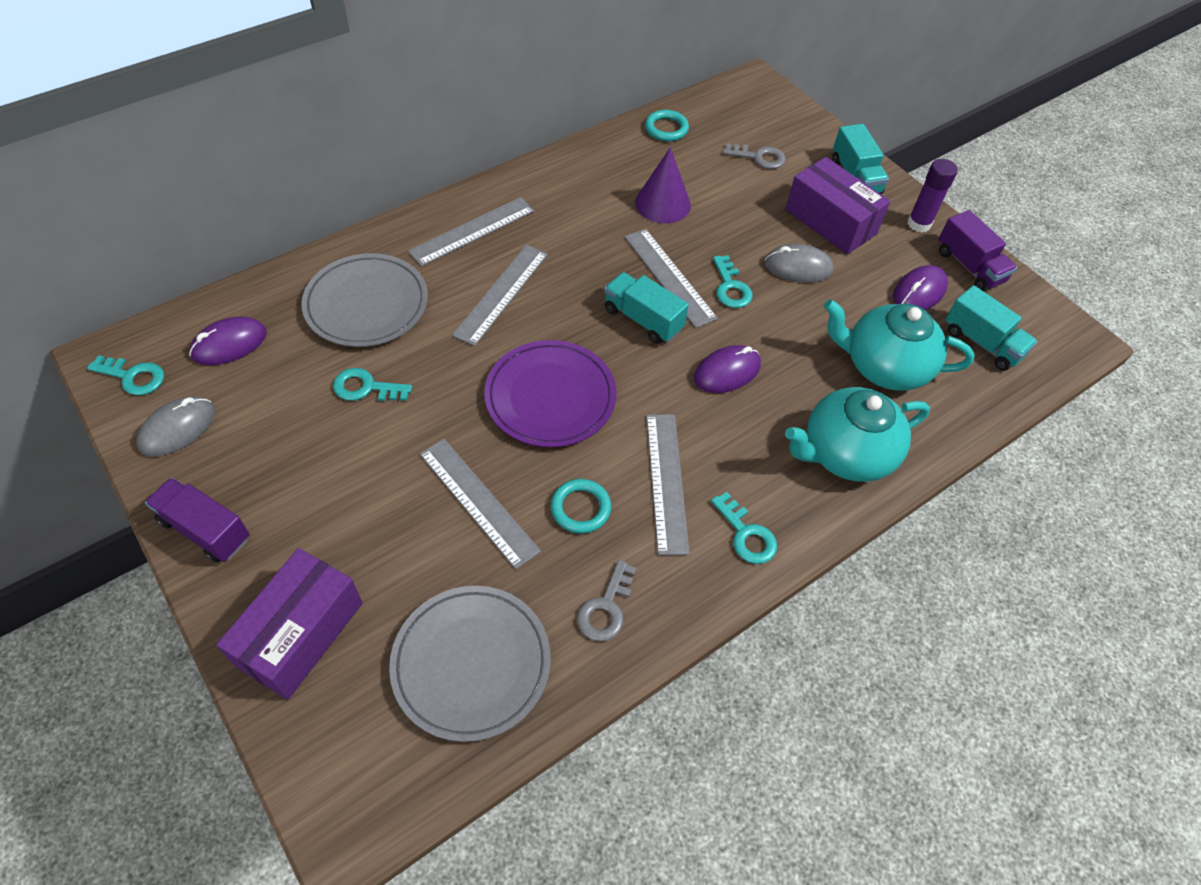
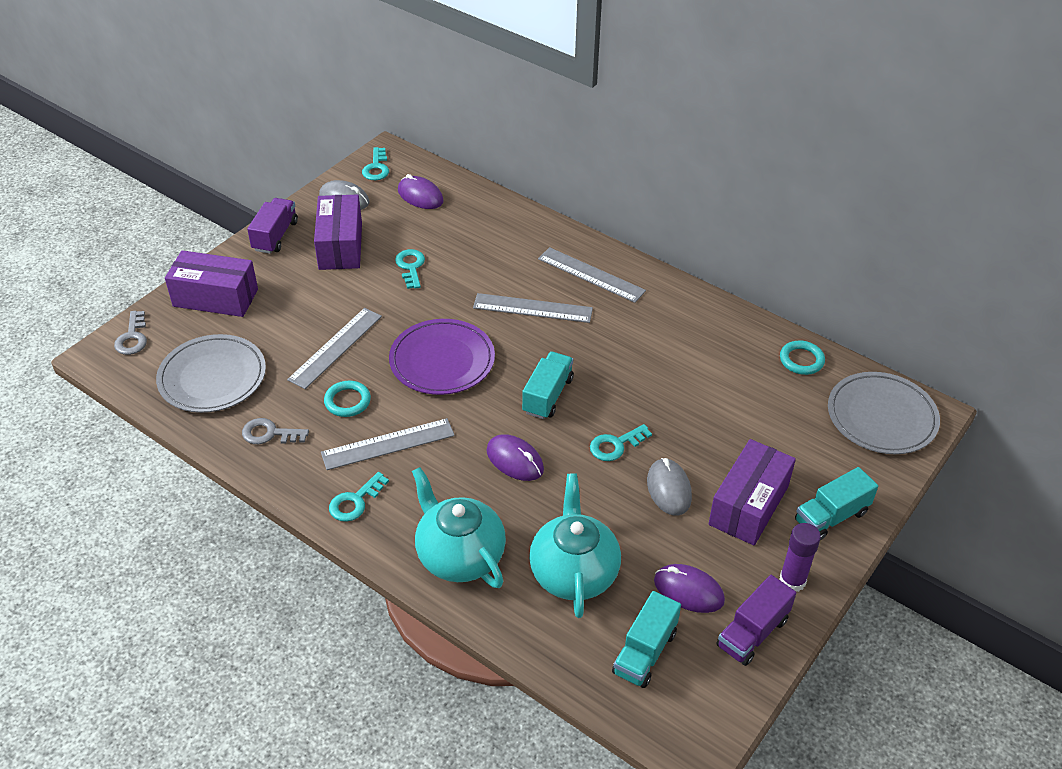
camera: 75 degrees right, 10 degrees down
grey plate [301,253,428,347] -> grey plate moved to [828,372,940,454]
grey ruler [625,229,718,328] -> none
purple cone [635,148,691,223] -> none
grey key [723,143,786,169] -> grey key moved to [114,311,147,355]
none -> purple box [314,194,362,270]

